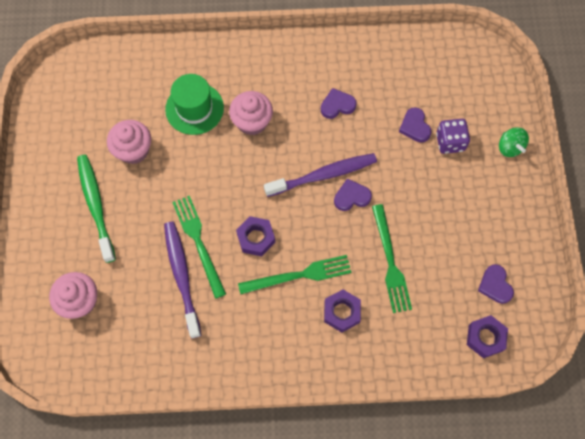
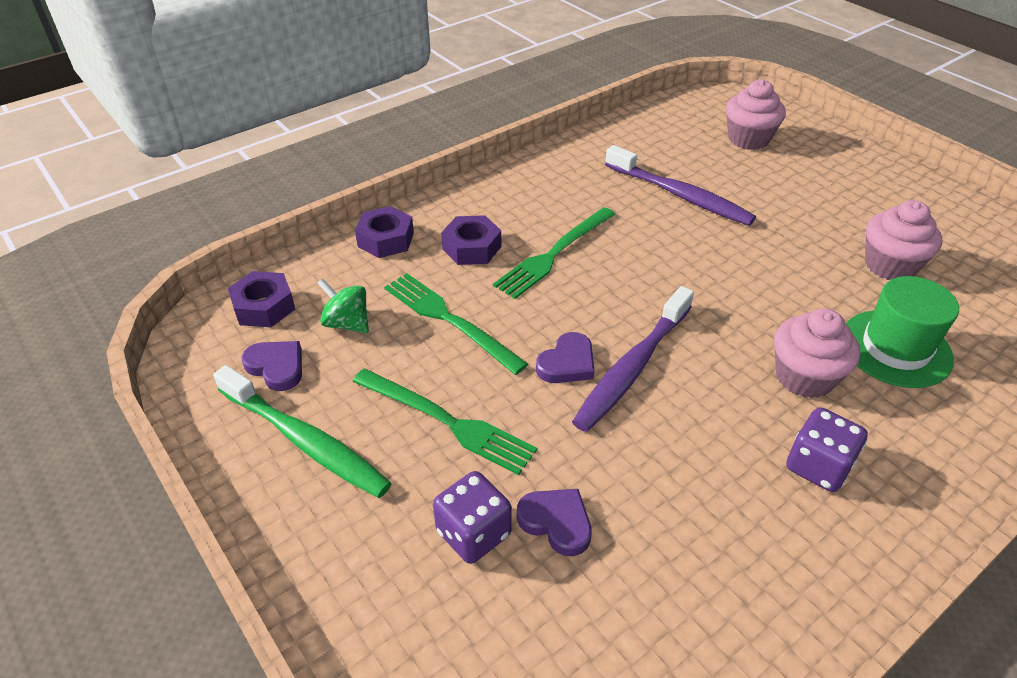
camera: 145 degrees right, 25 degrees down
green toothbrush [77,155,116,263] -> green toothbrush moved to [213,365,392,498]
green fork [172,196,226,299] -> green fork moved to [352,369,537,475]
purple nut [236,216,275,256] -> purple nut moved to [355,206,414,258]
purple heart [321,88,357,119] -> none
green spinning top [499,127,529,157] -> green spinning top moved to [317,278,369,334]
none -> purple dice [786,407,868,492]

